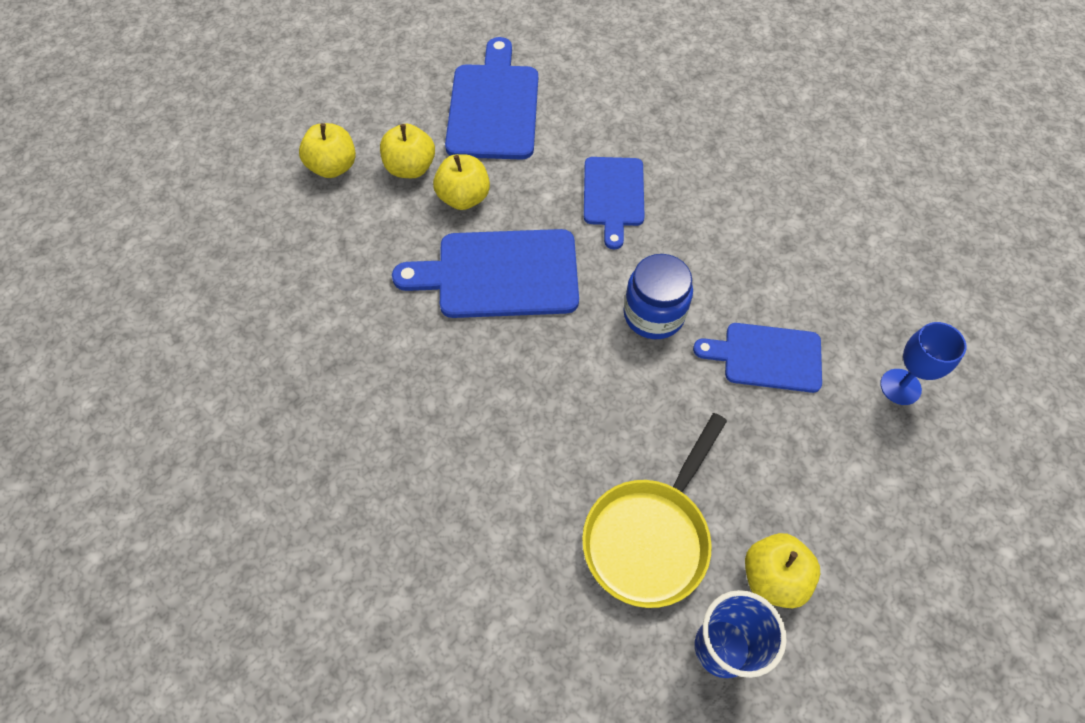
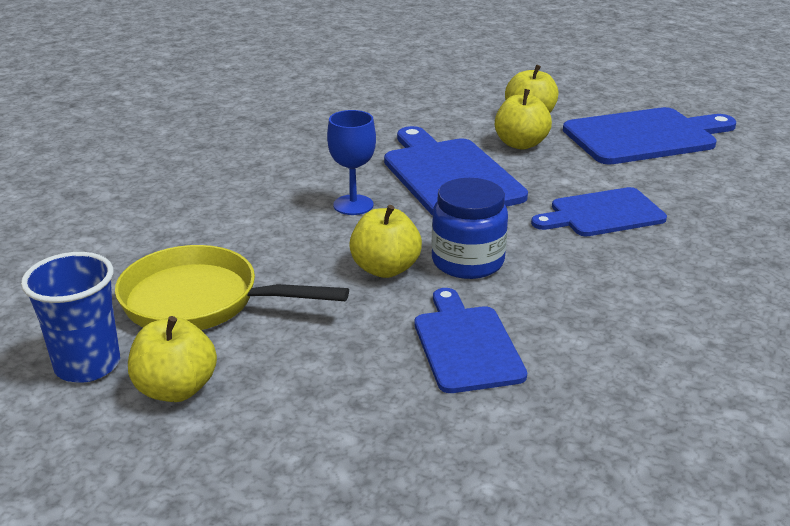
camera: 70 degrees right, 30 degrees down
yellow apple [299,123,356,178] -> yellow apple moved to [349,205,422,278]
blue goblet [880,322,966,405] -> blue goblet moved to [327,110,376,215]

